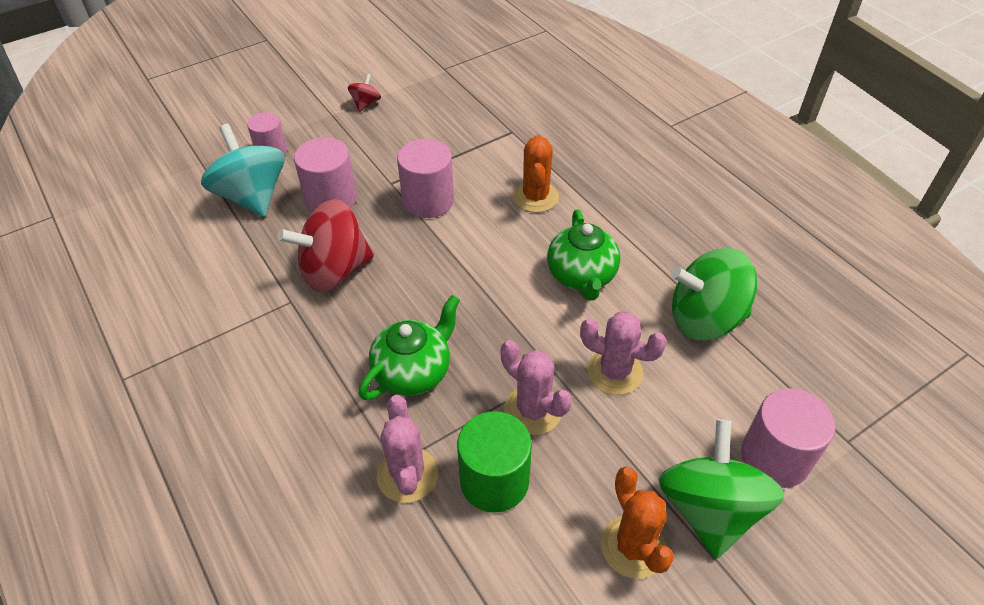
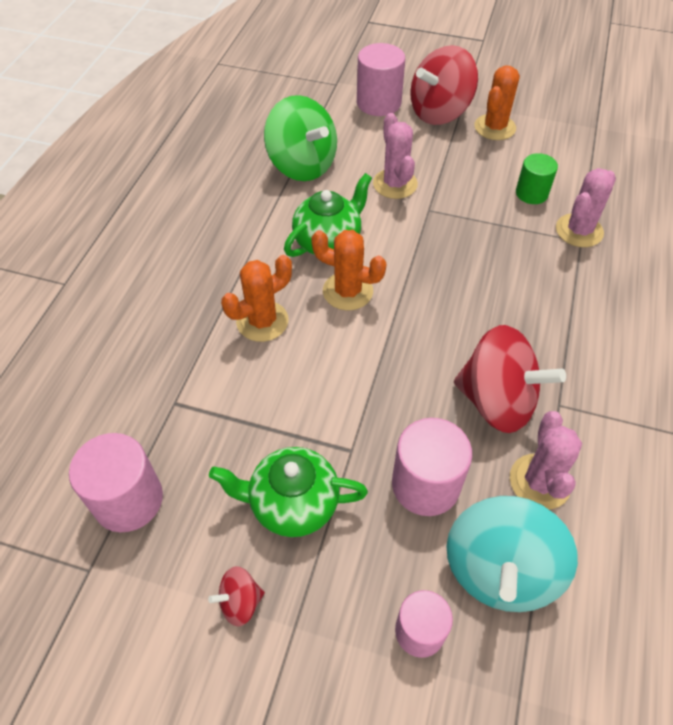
camera: 130 degrees left, 5 degrees up
green teapot [358,295,460,400] -> green teapot moved to [209,447,368,537]
pink cylinder [397,139,454,218] -> pink cylinder moved to [69,433,163,532]
green cylinder [457,411,532,513] -> green cylinder [516,153,558,204], size x0.65
pink cactus [501,340,572,435] -> pink cactus moved to [510,411,582,510]
green spinning top [659,419,784,559] -> red spinning top [410,45,478,125]
none -> orange cactus [311,230,387,310]

